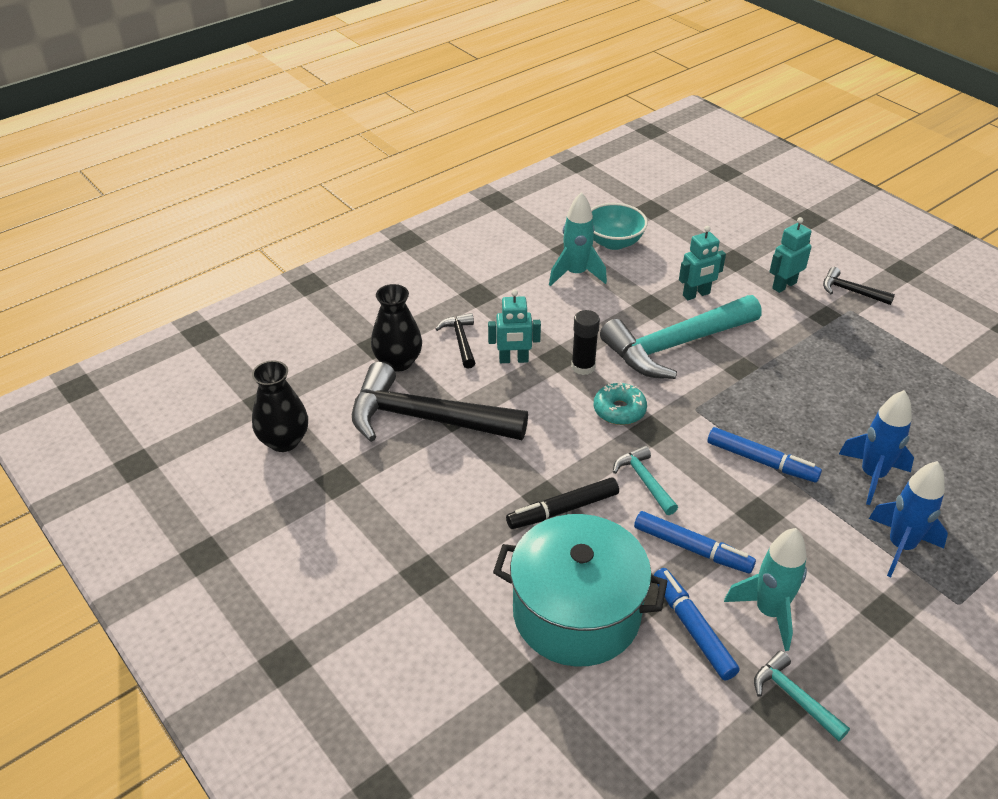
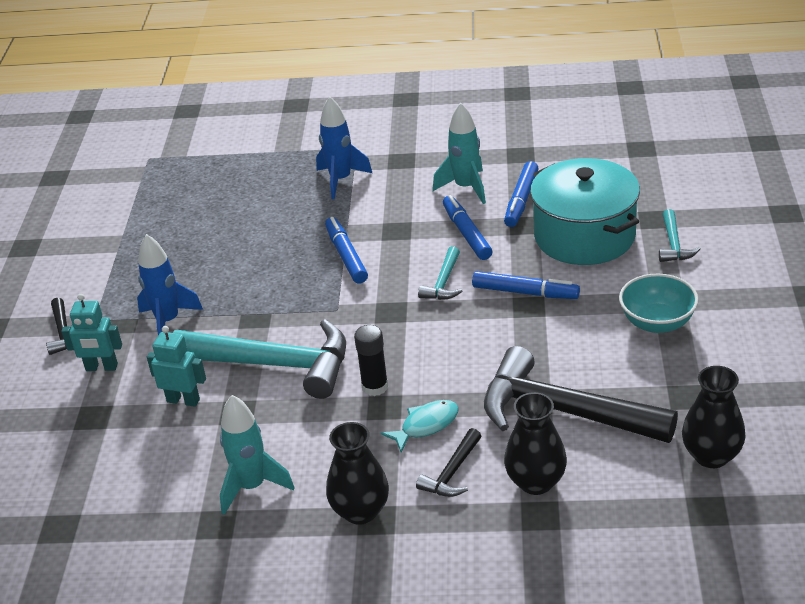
camera: 135 degrees left, 5 degrees down
black hammer [352,362,528,442] -> black hammer turned 150 degrees clockwise [484,346,678,443]
turquoise robot [488,290,541,363] -> turquoise fish [381,400,459,452]
black marker [506,477,619,529] -> blue marker [472,271,580,299]
turquoise bowl [591,203,648,250] -> turquoise bowl moved to [619,273,699,333]
turquoise donut [594,382,647,425] -> none
turquoise hammer [754,651,850,742] -> turquoise hammer moved to [659,209,701,262]
blue rocket [839,390,914,505] -> blue rocket moved to [137,234,203,335]
none -> black vase [326,422,389,525]

